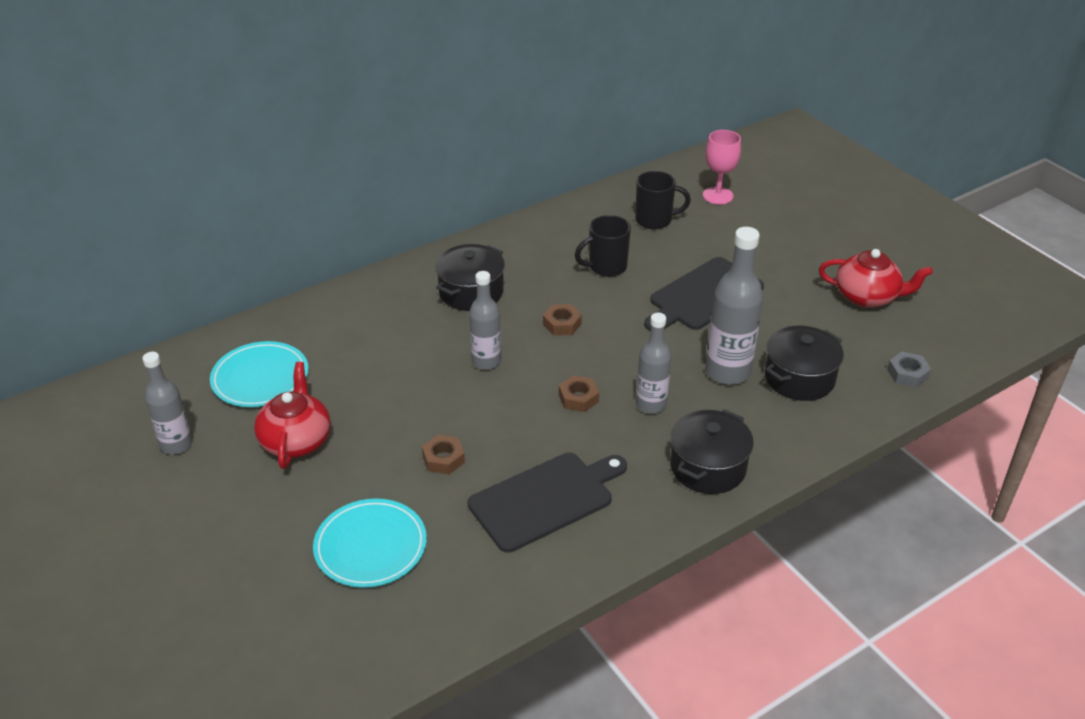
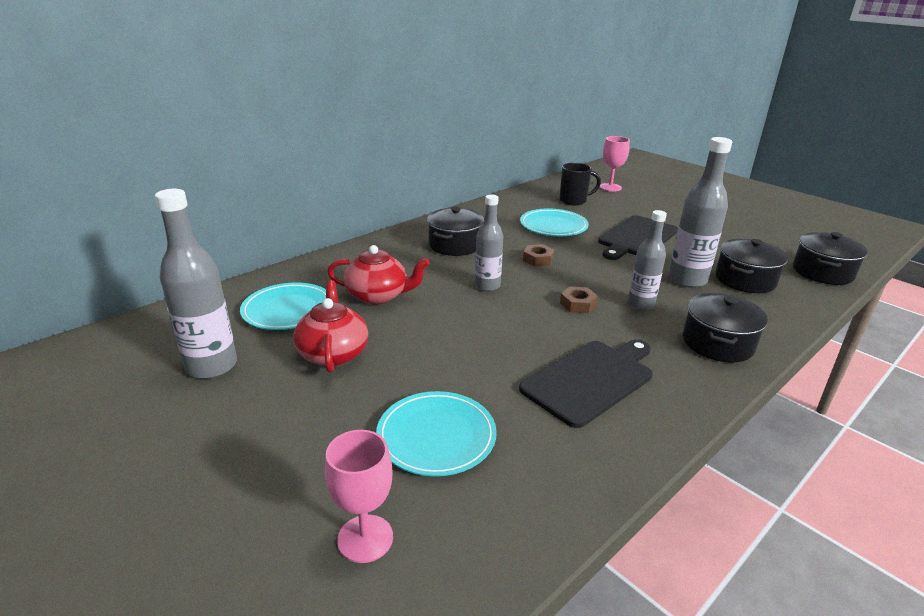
camera: 10 degrees left, 10 degrees down
grey bottle [142,352,193,455] -> grey bottle [155,189,237,379], size x1.54
brown nut [422,435,465,475] -> none
black mug [575,215,631,277] -> turquoise plate [520,208,589,236]
red teapot [819,249,933,308] -> red teapot moved to [327,245,430,305]
grey nut [887,352,931,388] -> black pot [793,232,868,285]
none -> pink goblet [325,430,393,563]

